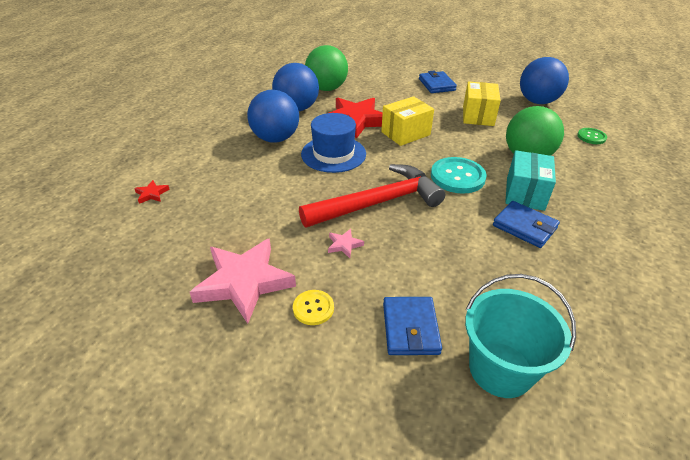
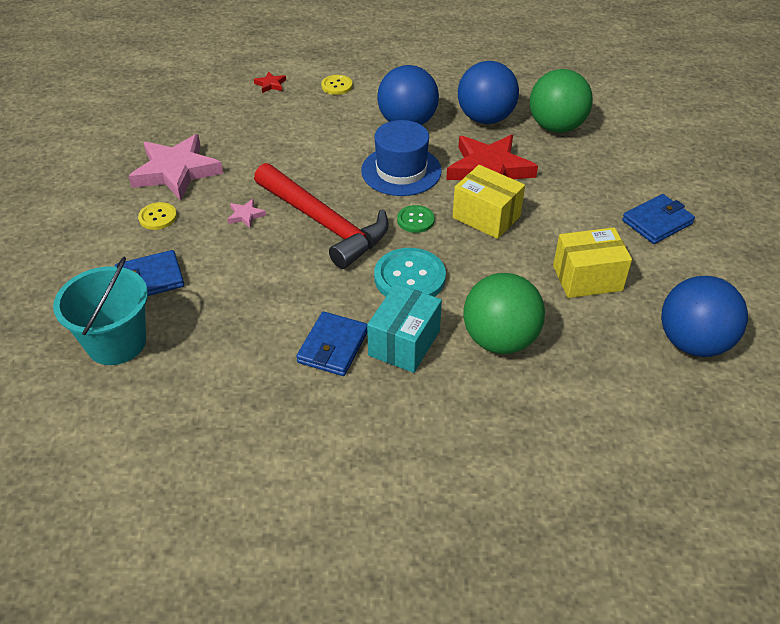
camera: 70 degrees right, 5 degrees up
turquoise box [505,150,556,211] -> turquoise box turned 60 degrees counterclockwise [367,284,442,373]
green button [577,128,607,144] -> green button moved to [397,205,435,233]
none -> yellow button [321,75,353,95]

